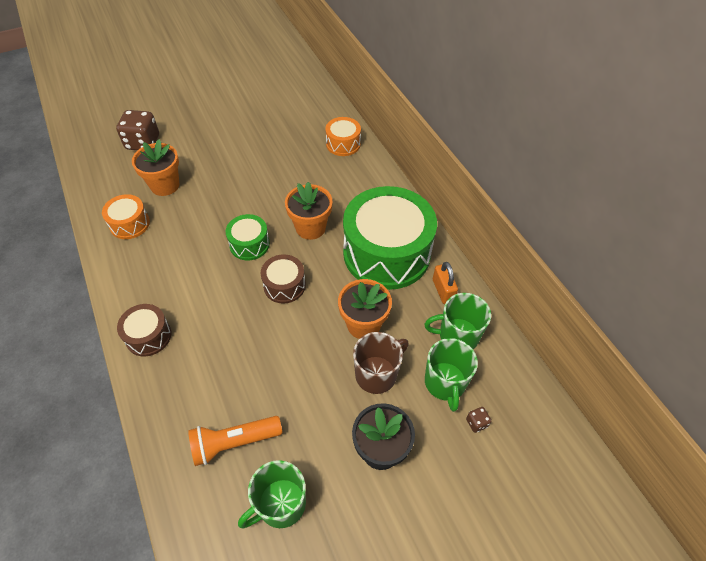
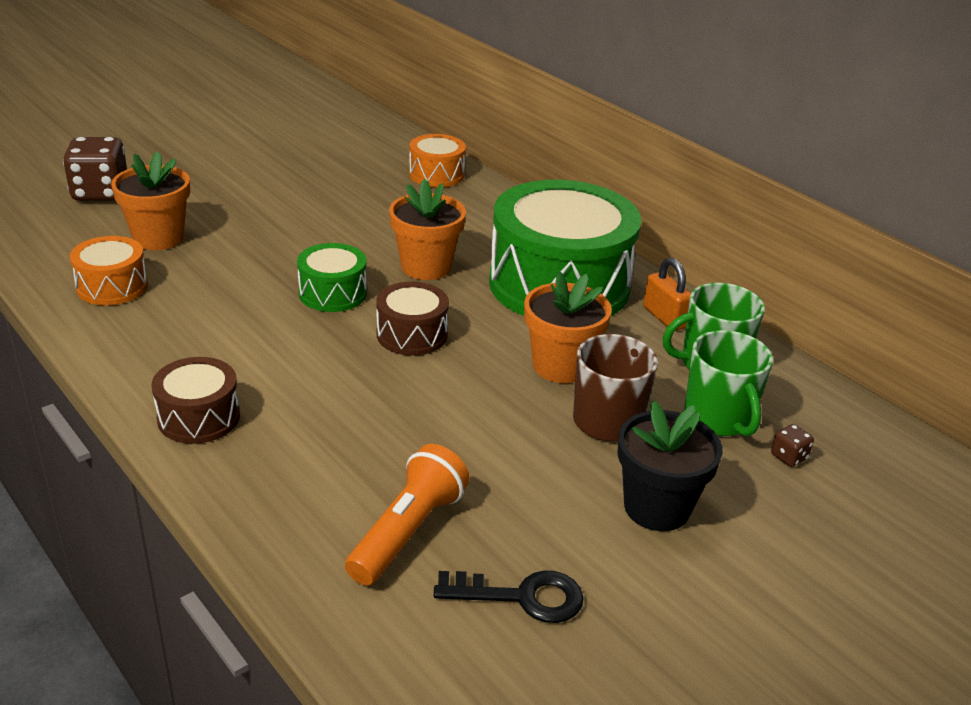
camera: 15 degrees left, 20 degrees down
orange flashlight [188,416,282,466] -> orange flashlight turned 150 degrees clockwise [345,444,469,585]
green mug [238,460,306,529] -> black key [434,571,584,623]

